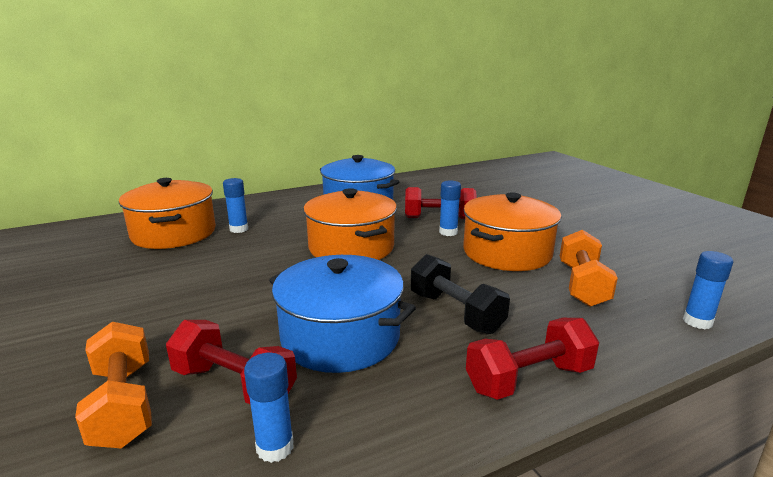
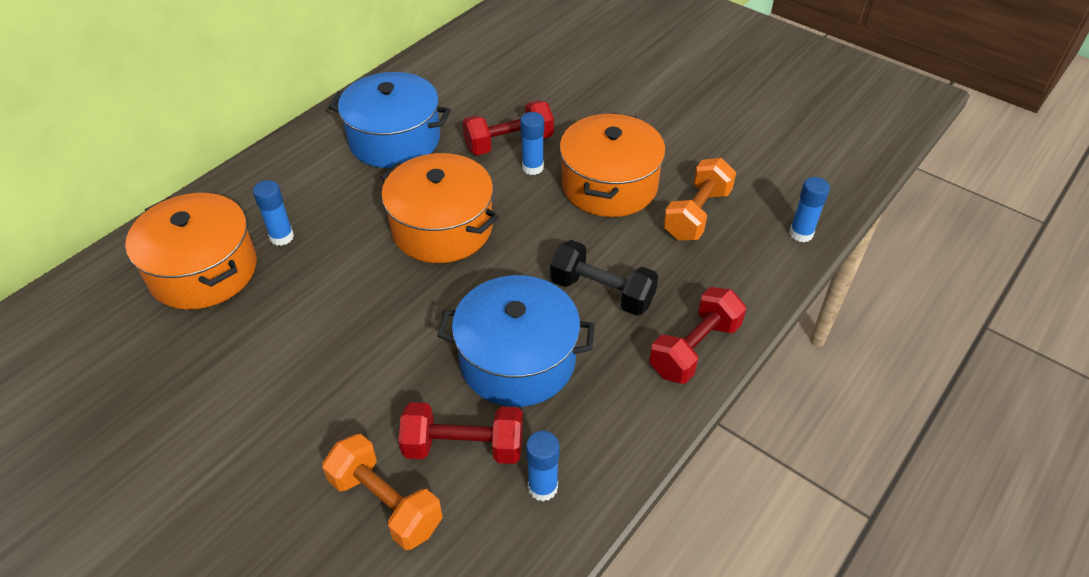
camera: 25 degrees left, 25 degrees up
orange dumbbell [560,230,618,307] -> orange dumbbell turned 45 degrees clockwise [663,158,736,241]

